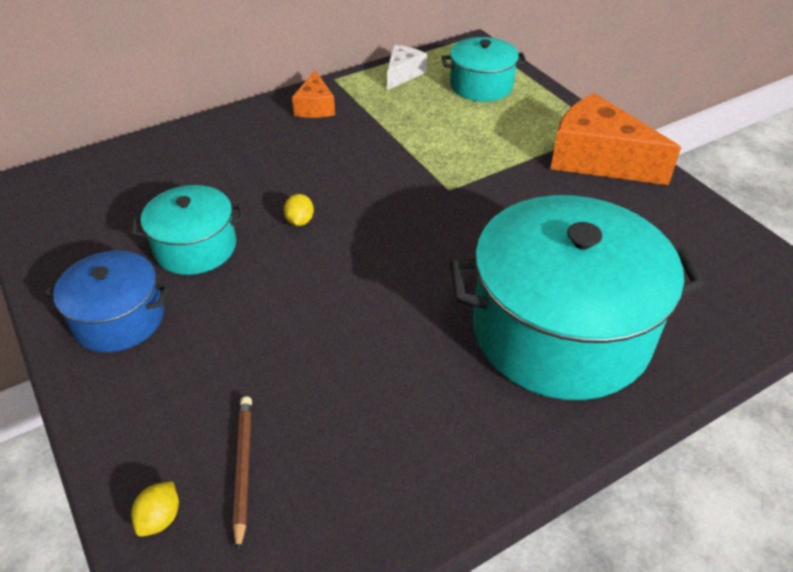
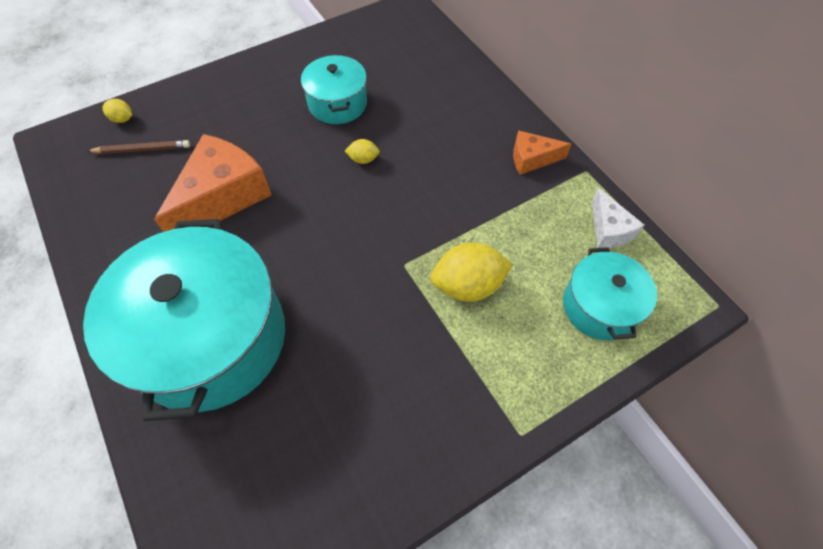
camera: 90 degrees right, 15 degrees up
blue pot [45,251,170,352] -> none
white cheese [387,45,427,90] -> white cheese turned 45 degrees clockwise [592,188,644,248]
orange cheese [551,93,681,185] -> orange cheese moved to [154,134,272,232]
none -> yellow lemon [430,243,513,302]

